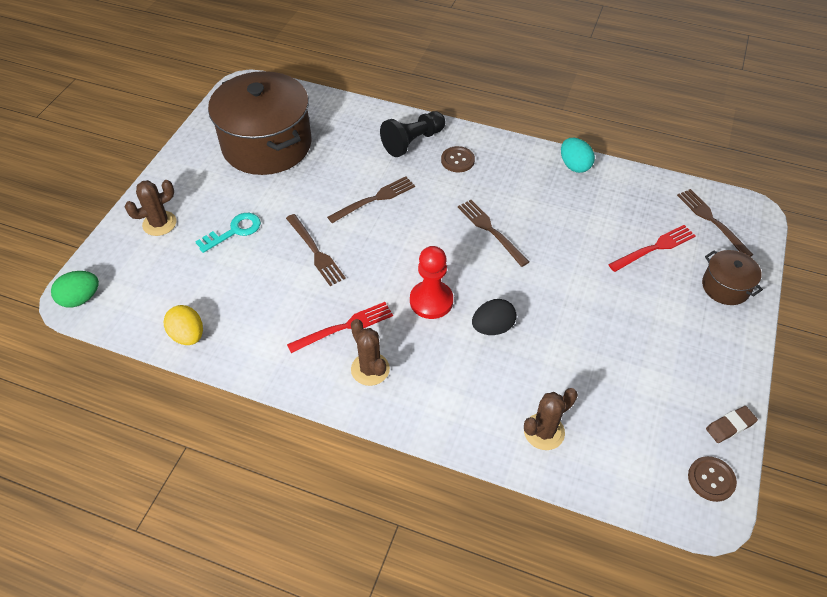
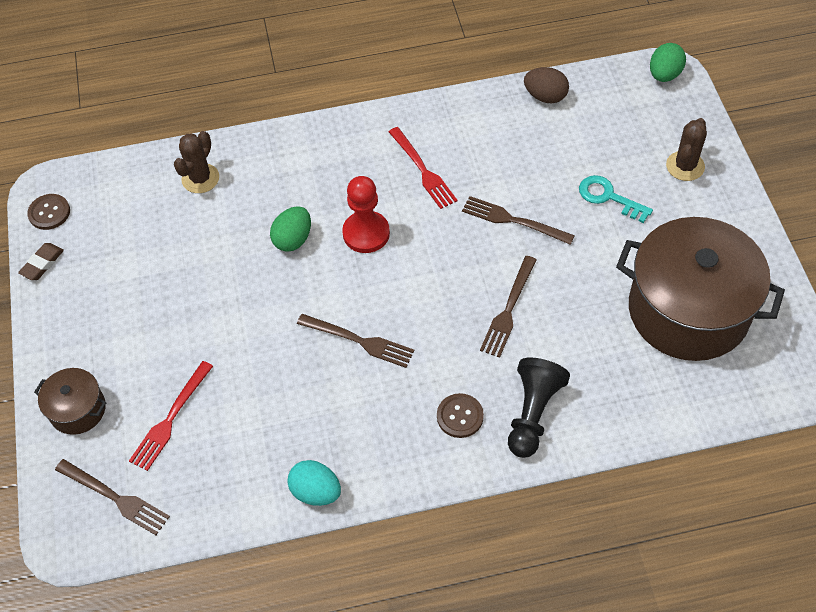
camera: 150 degrees right, 5 degrees up
yellow egg [164,305,203,345] -> brown egg [524,67,569,104]
turquoise key [195,213,261,253] -> turquoise key turned 105 degrees clockwise [579,175,653,223]
red fork [287,302,393,353] -> red fork turned 60 degrees counterclockwise [389,127,457,209]
brown cactus [351,319,390,386] -> none
black egg [472,299,517,335] -> green egg [270,206,311,252]

